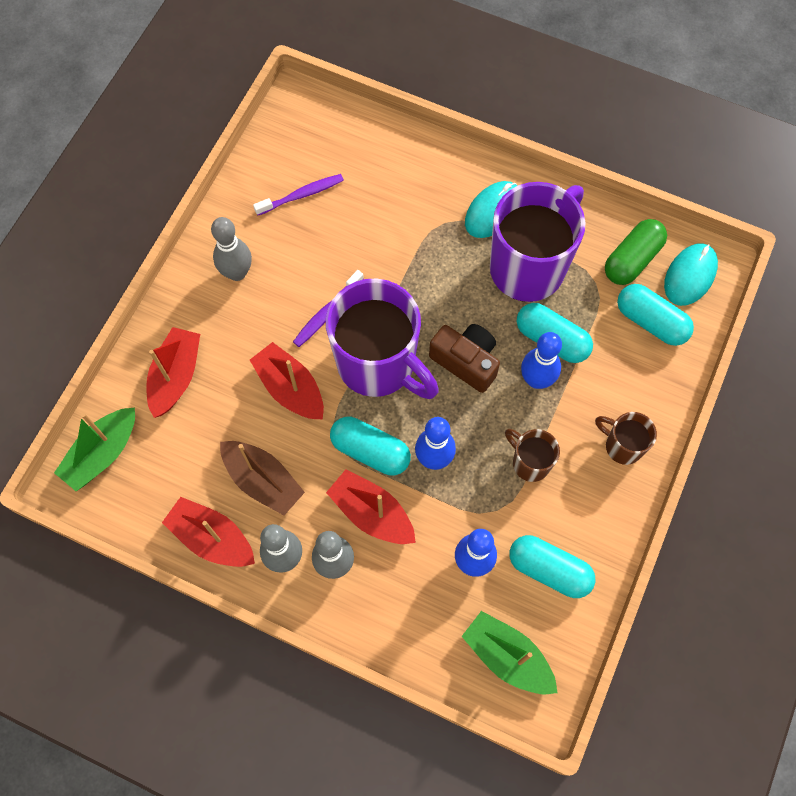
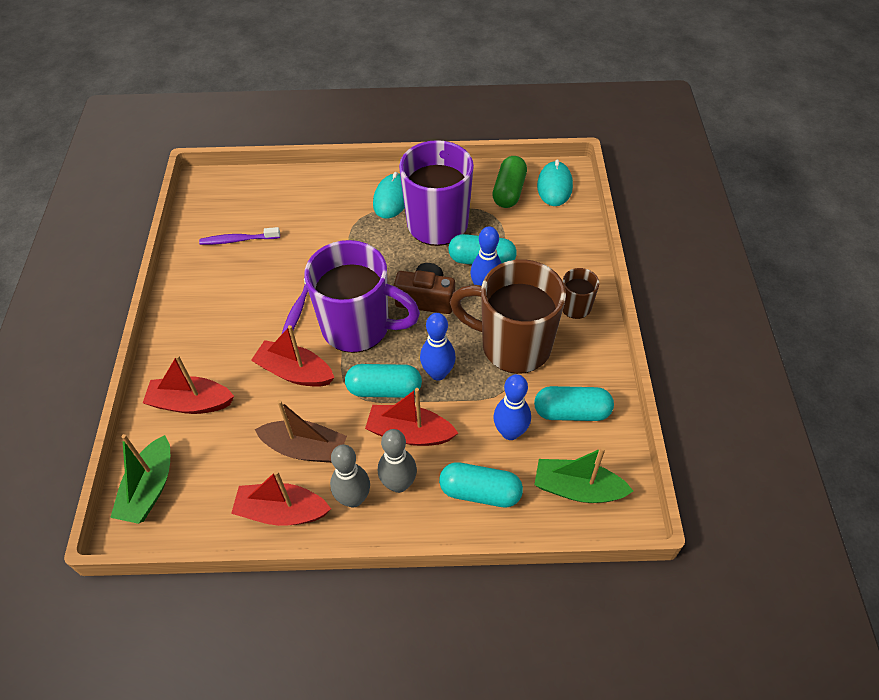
camera: 25 degrees left, 15 degrees down
red boat [146,327,200,418] -> red boat turned 75 degrees counterclockwise [143,355,234,414]
grey bowling pin [211,217,252,281] -> none
purple toothbrush [253,174,344,215] -> purple toothbrush turned 135 degrees counterclockwise [199,227,280,245]
brown mug [505,429,560,482] -> brown mug [450,259,566,374], size x2.13
turquoise capsule [617,284,694,346] -> turquoise capsule moved to [439,462,523,507]

